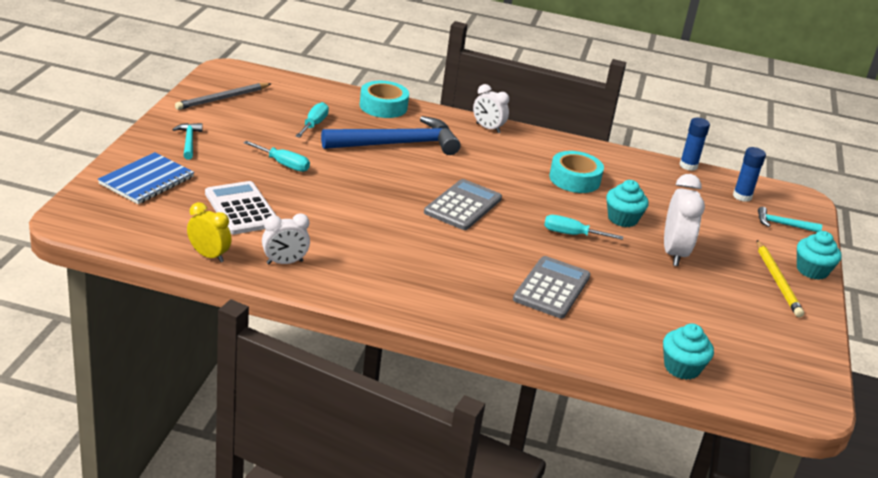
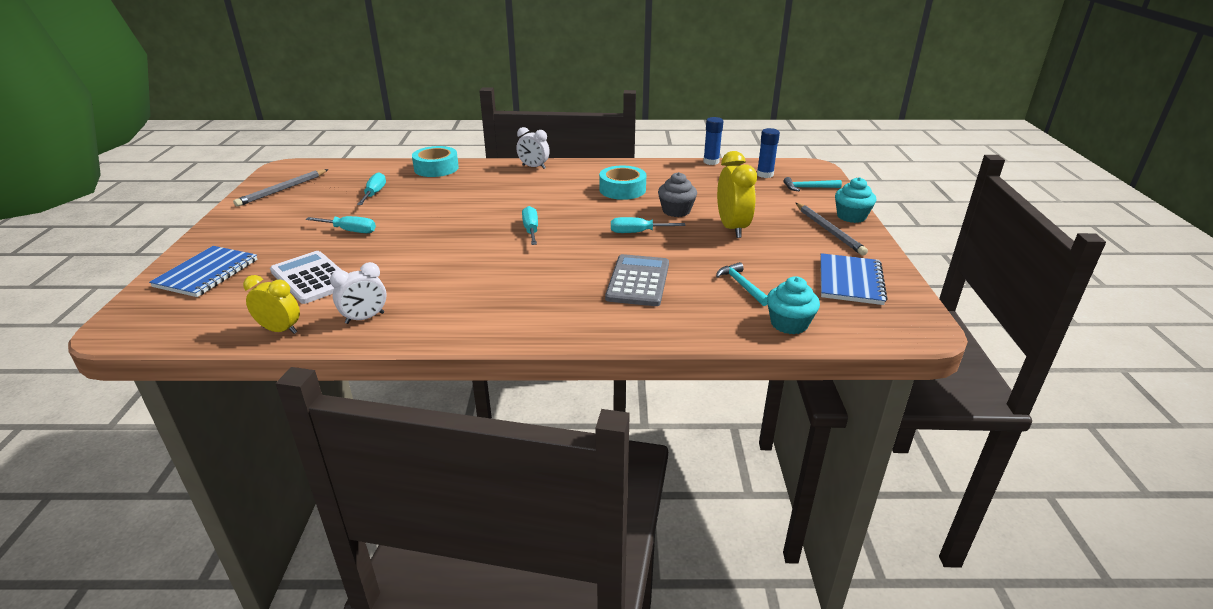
camera: 10 degrees left, 0 degrees up
turquoise hammer [172,123,203,160] -> turquoise hammer moved to [716,262,768,306]
blue hammer [321,116,461,155] -> none
grey calculator [424,179,502,230] -> turquoise screwdriver [522,206,538,245]
turquoise cupcake [606,180,648,227] -> grey cupcake [658,172,697,217]
white clock [664,174,705,266] -> yellow clock [717,151,757,238]
yellow pencil [757,240,804,317] -> grey pencil [796,203,868,255]
none -> blue notebook [820,253,888,305]

